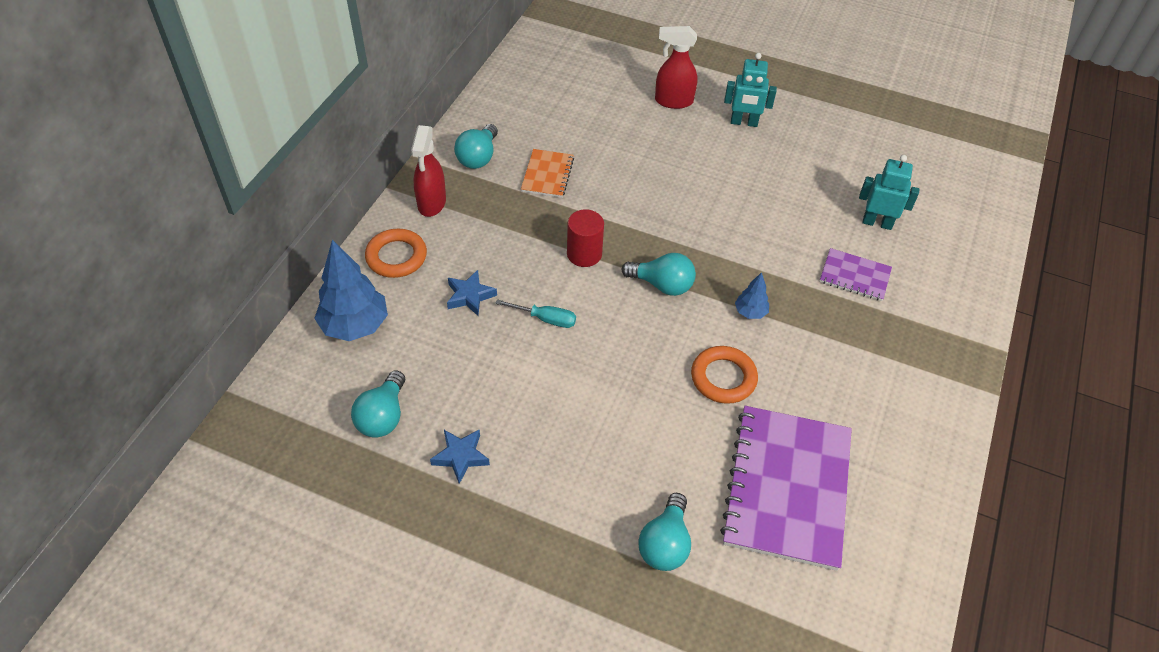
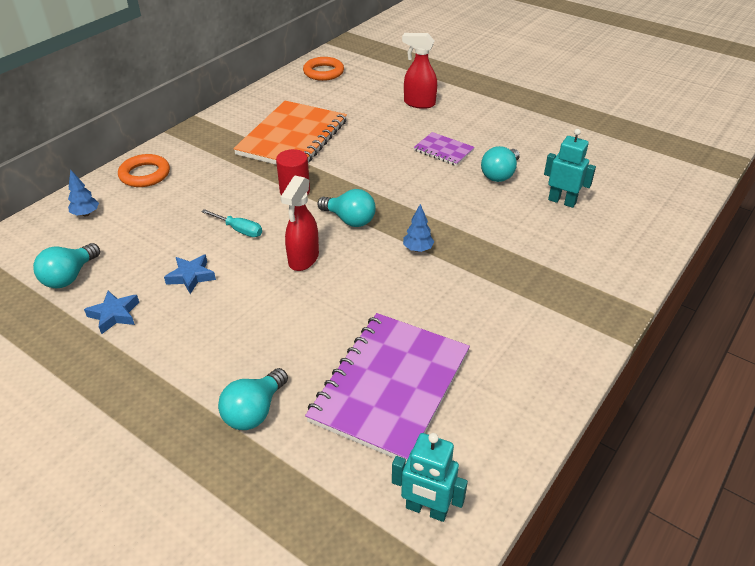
camera: 15 degrees right, 10 degrees down
blue tree [314,240,388,341] -> blue tree [68,169,99,216], size x0.50
red spray bottle [411,125,446,217] -> red spray bottle moved to [280,176,319,271]
blue star [447,270,497,316] -> blue star moved to [164,254,216,294]
turquoise light bulb [454,124,498,169] -> turquoise light bulb moved to [481,146,520,182]
orange notebook [521,149,574,198] -> orange notebook [233,101,347,165], size x2.09
orange ring [691,346,758,404] -> orange ring moved to [303,57,344,81]
turquoise robot [724,53,777,127] -> turquoise robot moved to [392,433,468,522]
purple notebook [820,248,892,301] -> purple notebook moved to [413,132,475,166]

